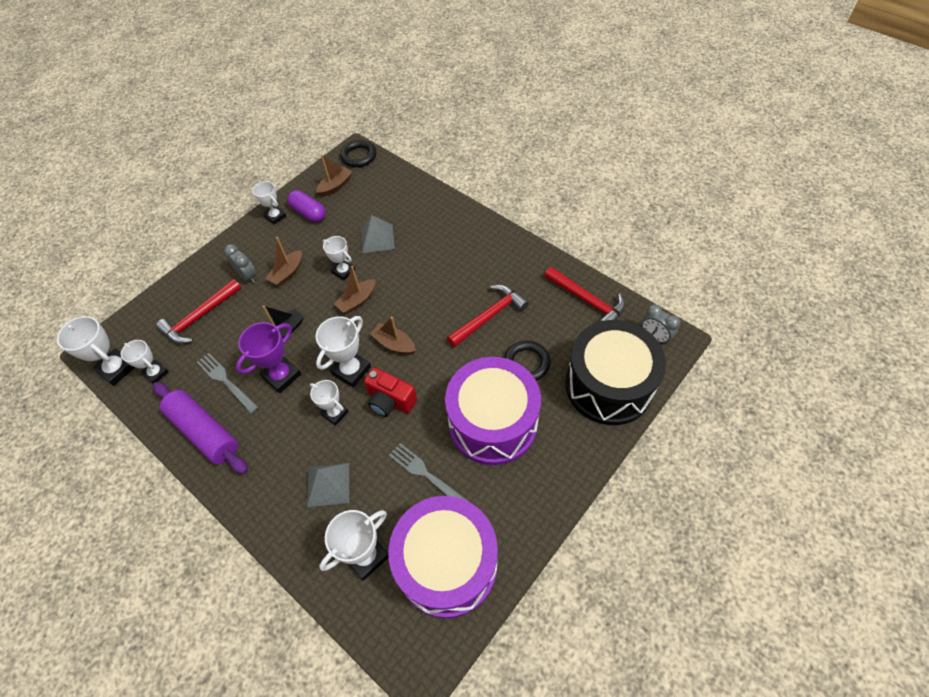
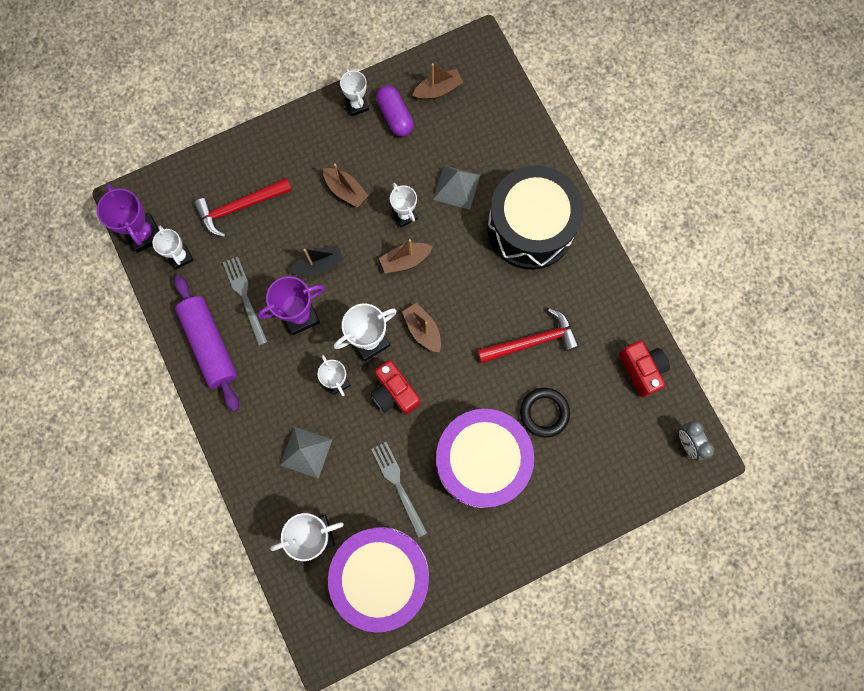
camera: 20 degrees right, 20 degrees up
white trophy [57,316,135,386] -> purple trophy [97,184,159,253]
grey clock [224,244,256,283] -> none
brown boat [265,237,302,286] -> brown boat turned 105 degrees counterclockwise [323,164,369,208]
black ring [340,140,376,167] -> none
red hammer [544,267,625,322] -> red camera [619,341,670,397]
black drum [565,320,666,425] -> black drum moved to [487,165,583,270]

